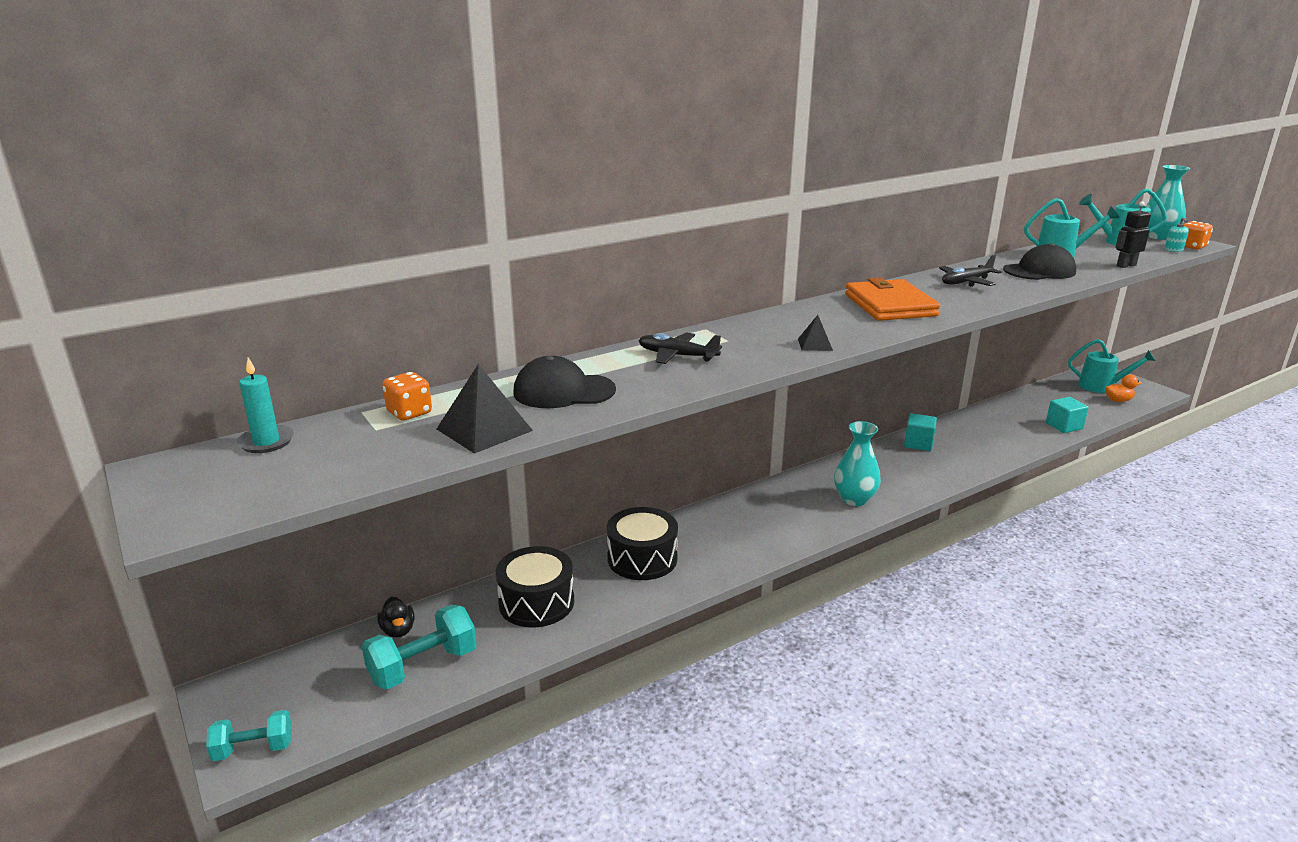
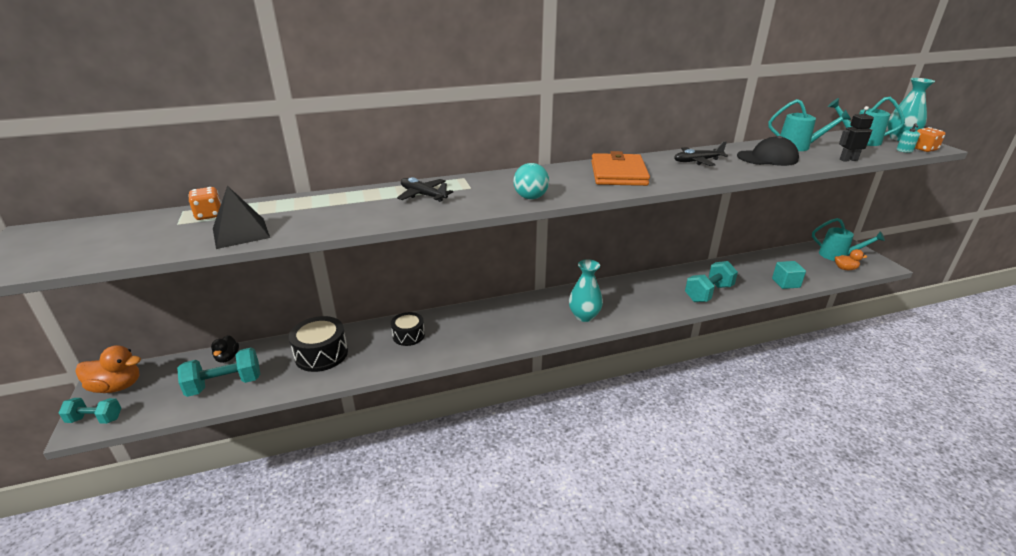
camera: 15 degrees right, 5 degrees up
turquoise candle [237,358,294,453] -> none
black cap [513,356,616,408] -> none
black drum [607,507,678,580] -> black drum [391,312,425,346], size x0.65
black pyramid [798,315,833,351] -> turquoise ball [513,163,549,199]
turquoise cube [904,413,937,451] -> none
none -> orange duck [75,345,141,393]
none -> turquoise dumbbell [685,261,738,302]

